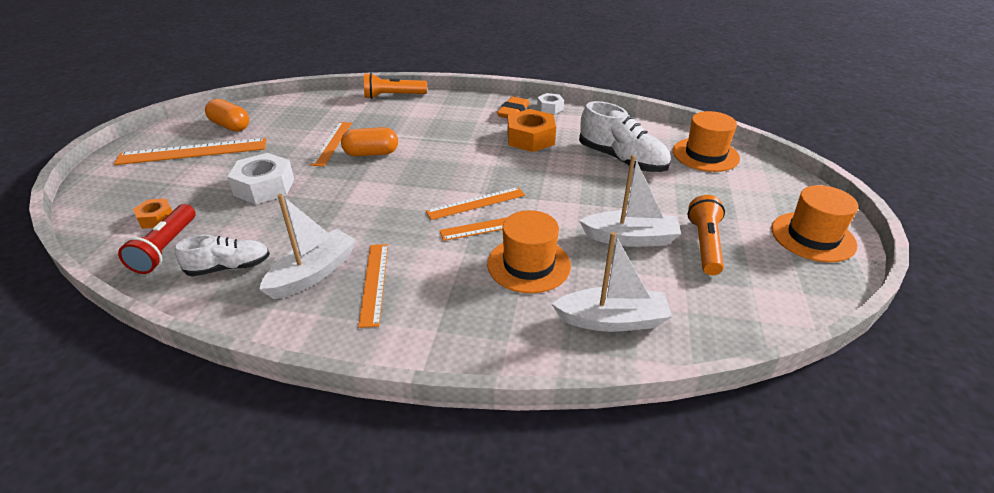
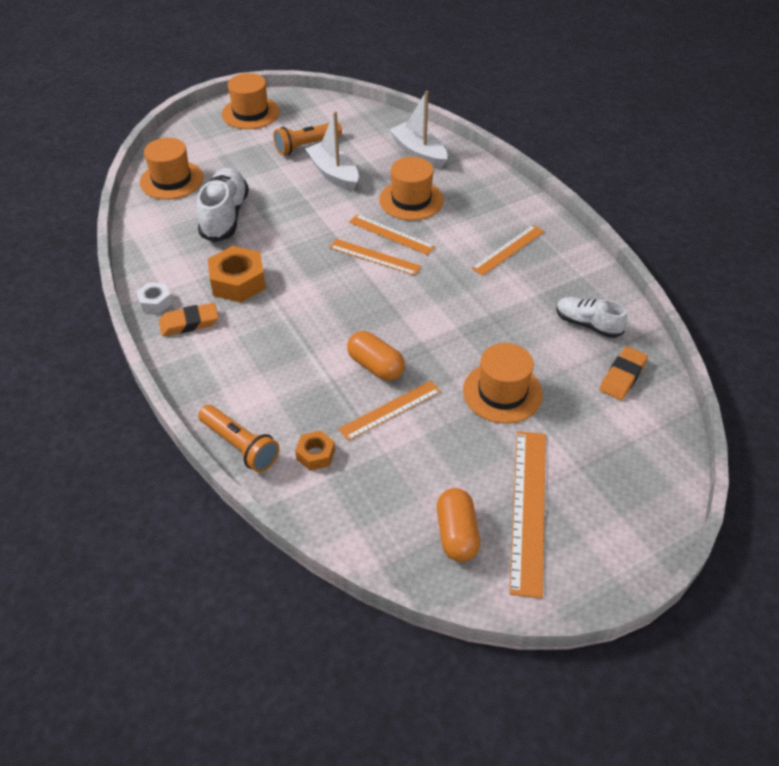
camera: 130 degrees left, 10 degrees up
orange ruler [114,138,267,165] -> orange ruler turned 60 degrees clockwise [510,431,546,598]
red flashlight [118,204,196,274] -> orange eraser [599,346,648,400]
orange nut [133,198,172,229] -> orange nut moved to [295,430,335,471]
white nut [227,153,294,204] -> orange hat [463,343,543,424]
white boat [259,194,357,299] -> none

